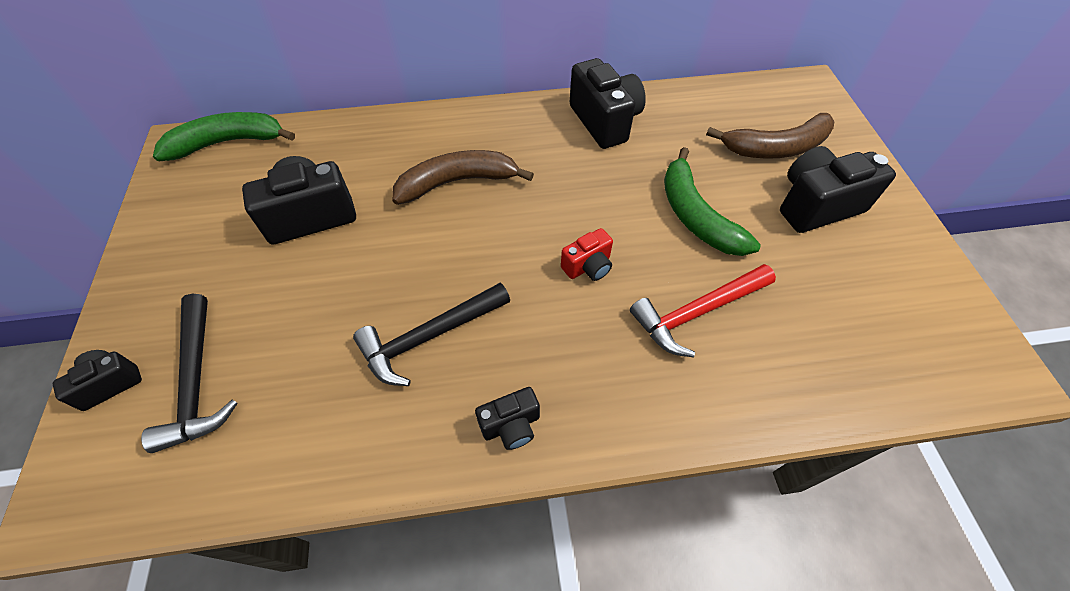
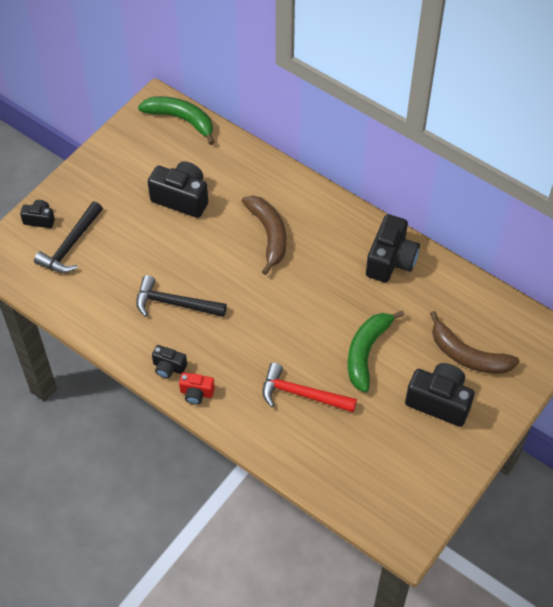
camera: 45 degrees right, 0 degrees up
brown banana [392,150,534,205] -> brown banana turned 45 degrees clockwise [242,196,286,275]
red camera [561,228,613,281] -> red camera moved to [179,372,215,405]

